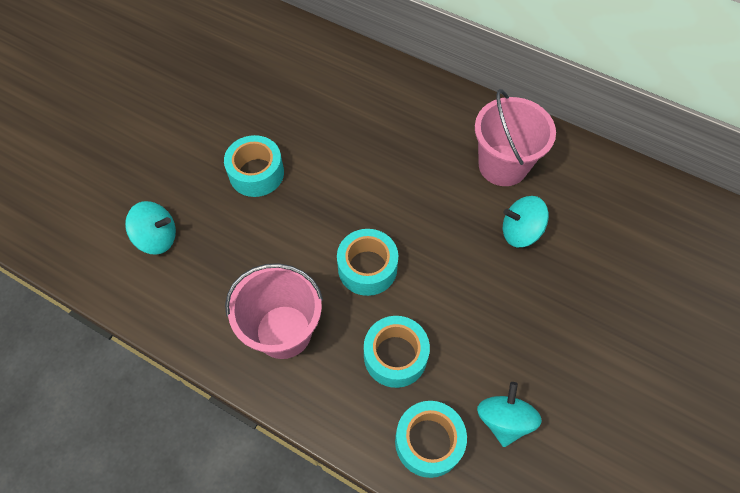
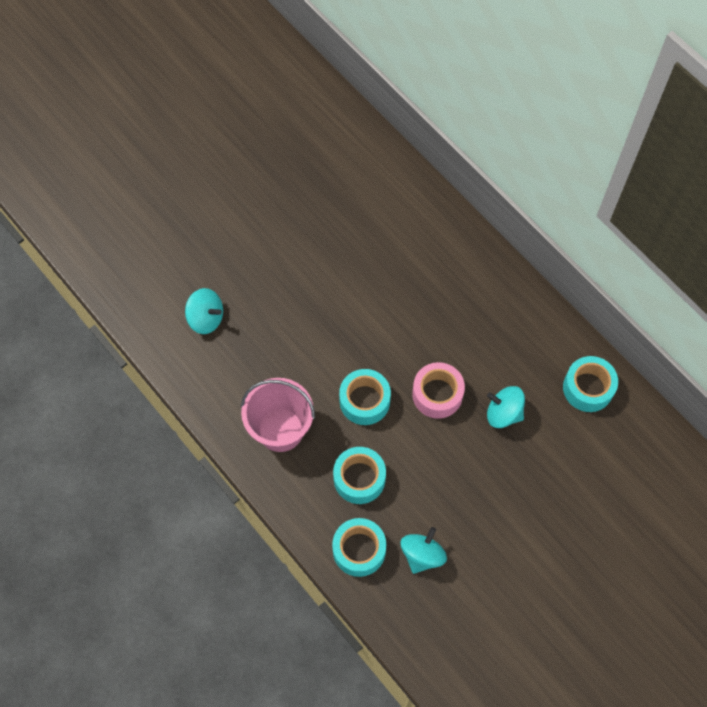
camera: 20 degrees right, 5 degrees up
turquoise tape [224,135,284,197] -> turquoise tape moved to [563,356,618,412]
pink bucket [475,89,556,186] -> none
none -> pink tape [412,362,465,419]

